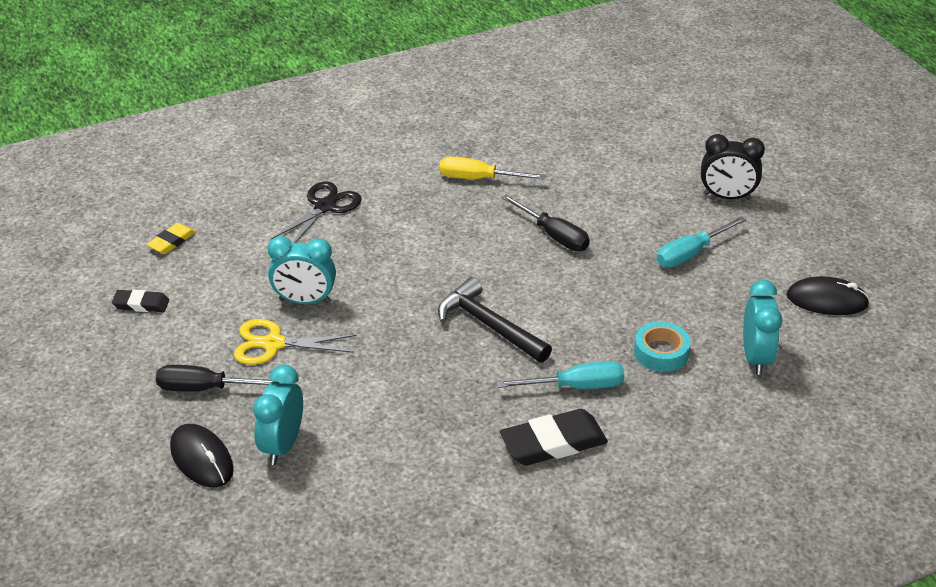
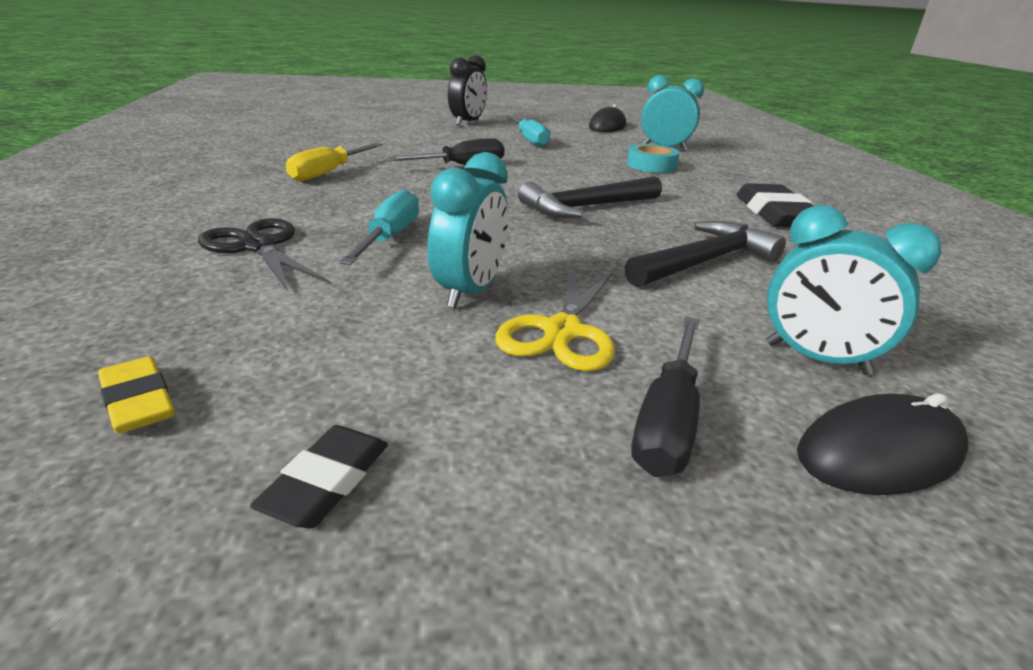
camera: 75 degrees left, 10 degrees down
turquoise screwdriver [497,361,625,389] -> turquoise screwdriver moved to [339,189,419,265]
none -> black hammer [625,221,786,287]

